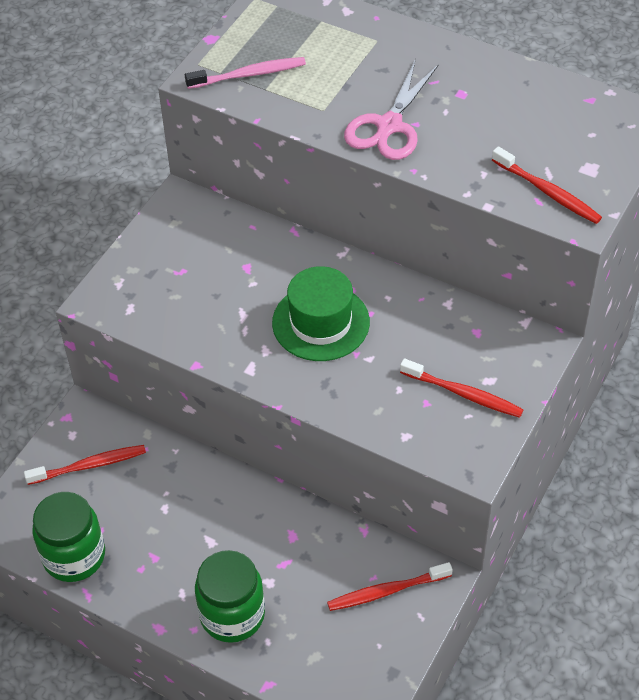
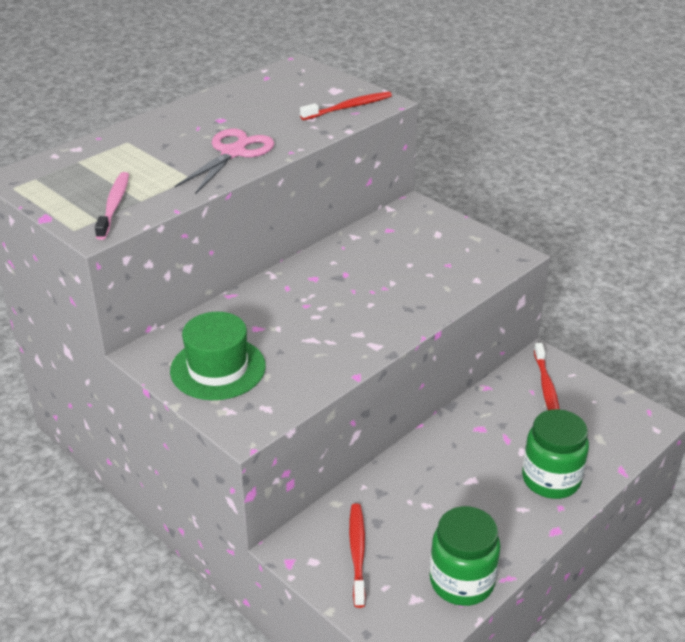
camera: 75 degrees left, 15 degrees down
green hat [272,266,370,361] -> green hat moved to [170,312,266,400]
pink scissors [344,59,439,160] -> pink scissors turned 105 degrees counterclockwise [175,129,274,194]
red toothbrush [400,359,524,418] -> none

